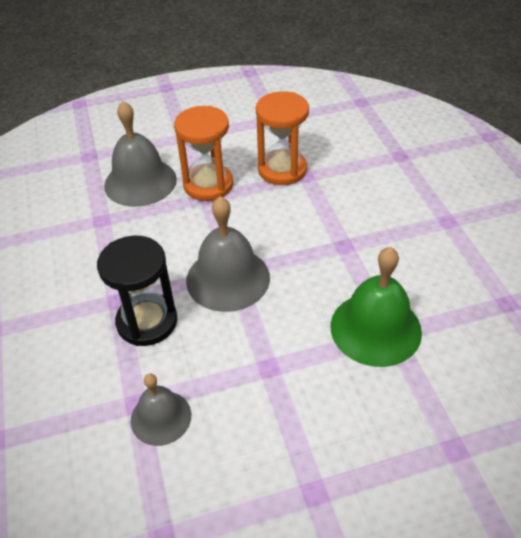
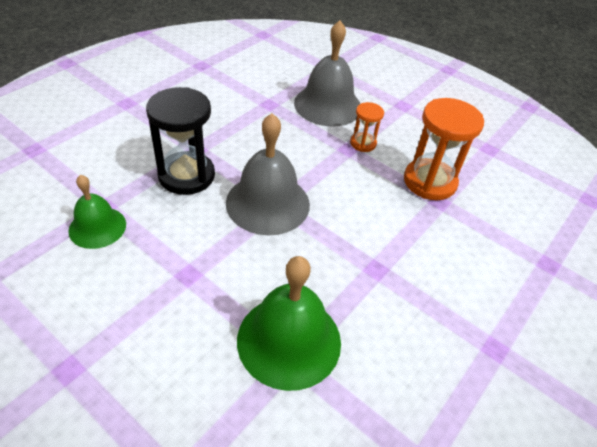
camera: 50 degrees right, 0 degrees up
grey bell [131,374,191,446] -> green bell [68,175,126,249]
orange hourglass [174,106,233,201] -> orange hourglass [350,102,384,152], size x0.53

